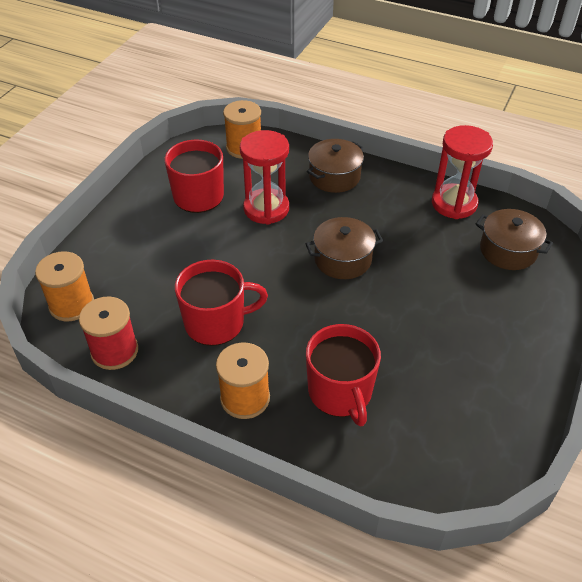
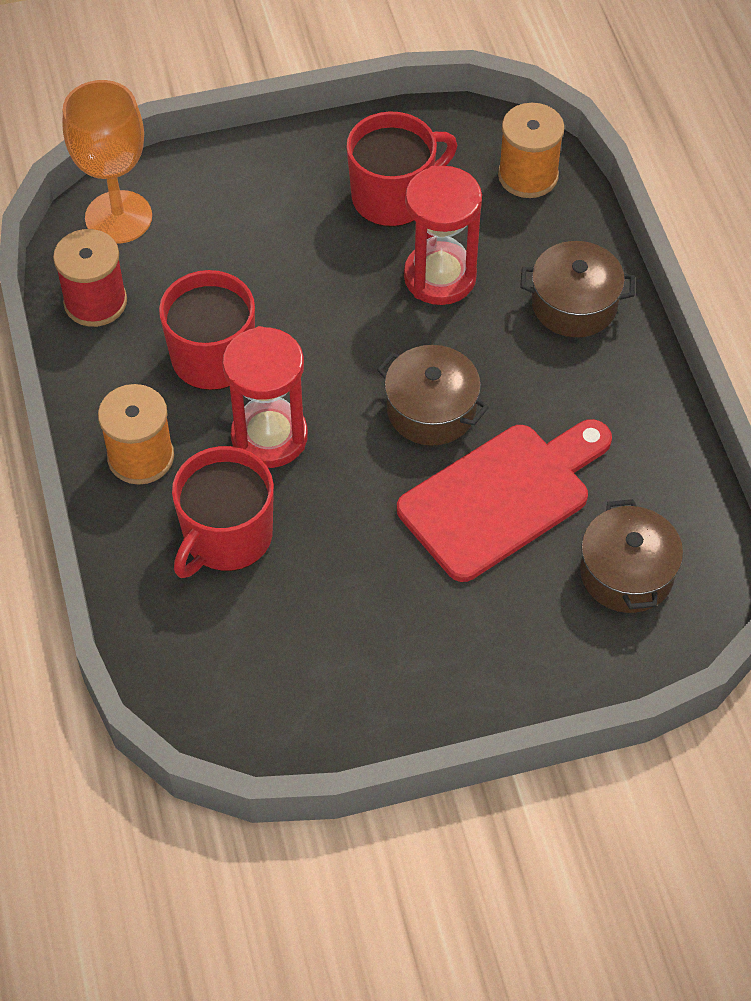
camera: 50 degrees right, 10 degrees up
orange spool [35,251,94,321] -> orange goblet [63,80,152,244]
red hourglass [432,125,493,219] -> red hourglass moved to [222,326,308,468]
none -> red cutting board [397,419,612,582]

